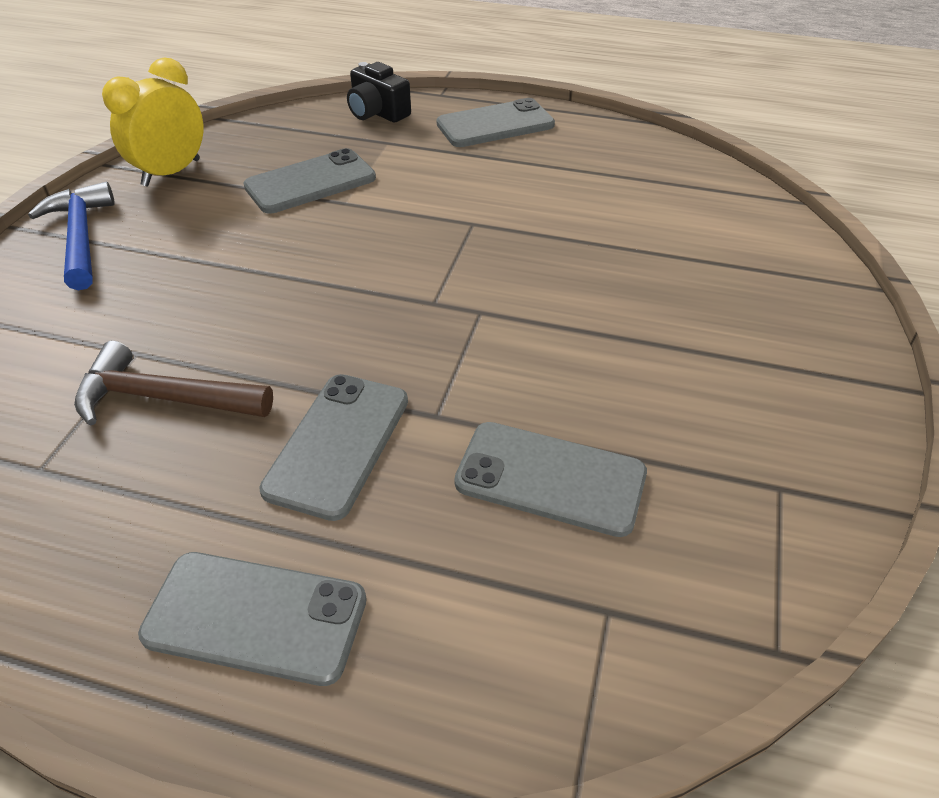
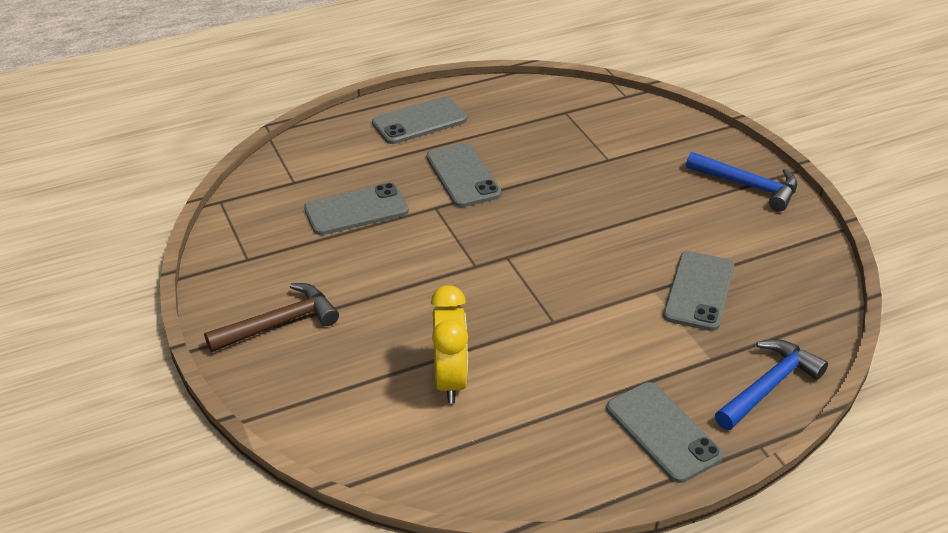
camera: 140 degrees right, 5 degrees down
brown hammer [74,341,273,425] -> brown hammer moved to [204,283,339,352]
yellow clock [102,58,203,187] -> yellow clock moved to [431,285,468,403]
black camera [347,62,411,123] -> blue hammer [715,339,828,430]
grey phone [437,98,555,147] -> grey phone turned 60 degrees counterclockwise [606,382,724,483]

